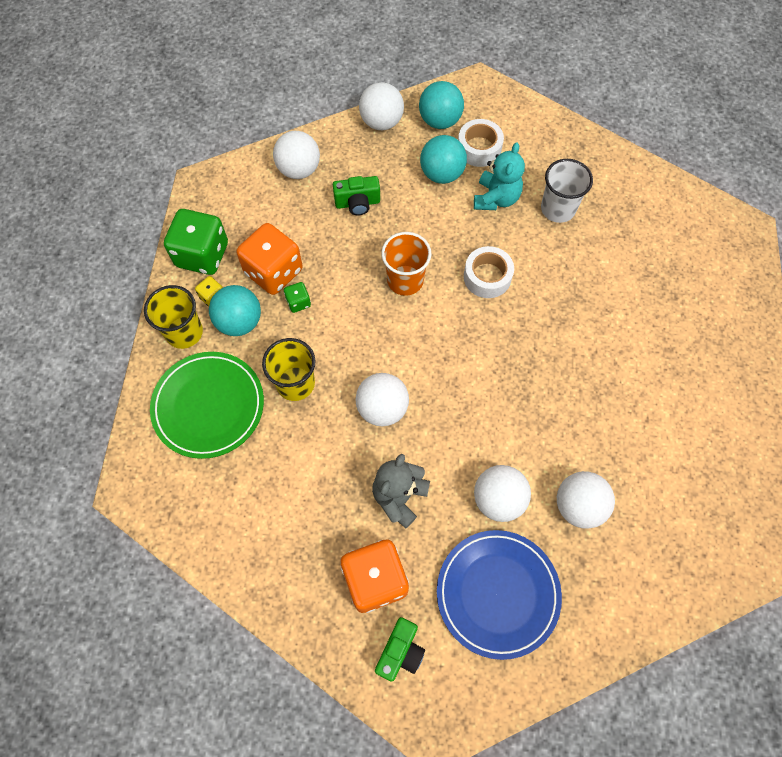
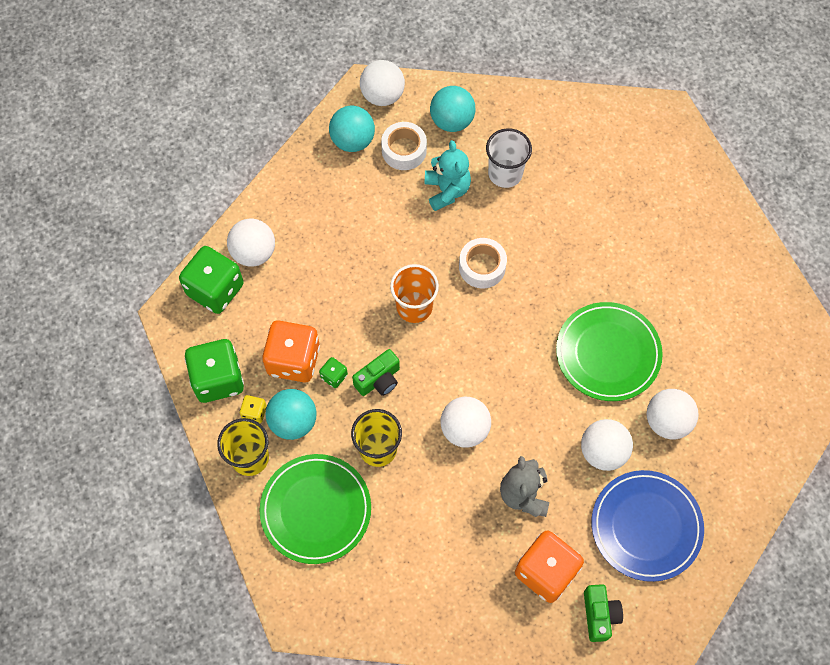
camera: 30 degrees left, 0 degrees up
green camera [333,176,380,216] -> green camera moved to [352,349,400,396]
white ball [359,82,404,130] -> white ball moved to [360,60,405,106]
turquoise ball [420,135,467,184] -> turquoise ball moved to [430,86,476,132]
none -> green dice [179,246,244,314]
none -> green plate [556,302,663,401]

